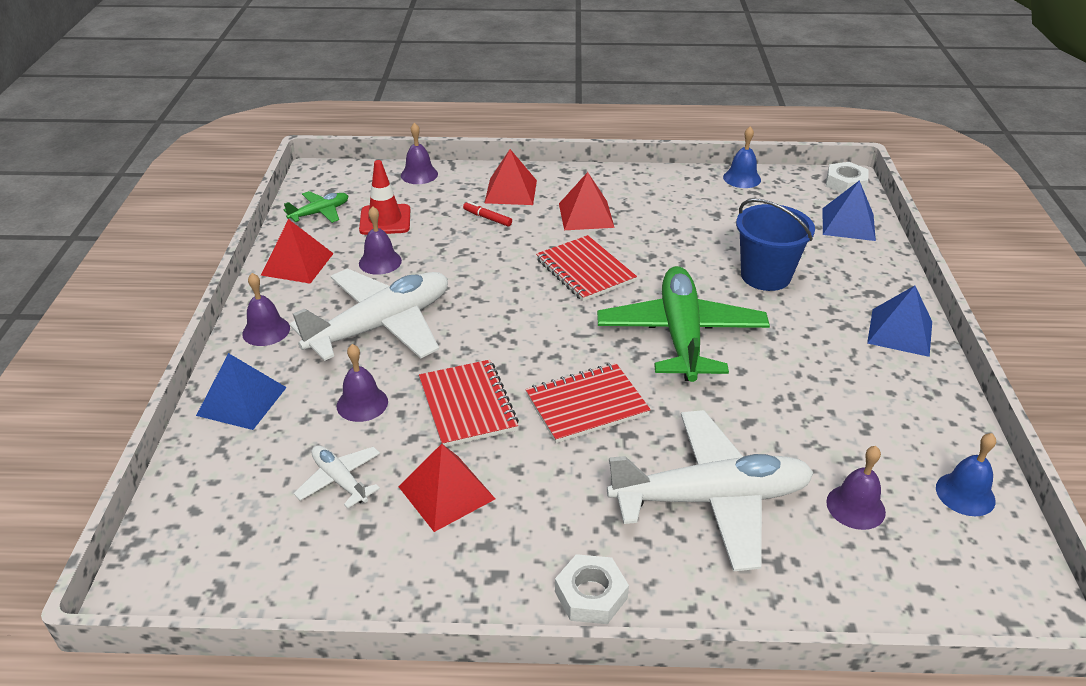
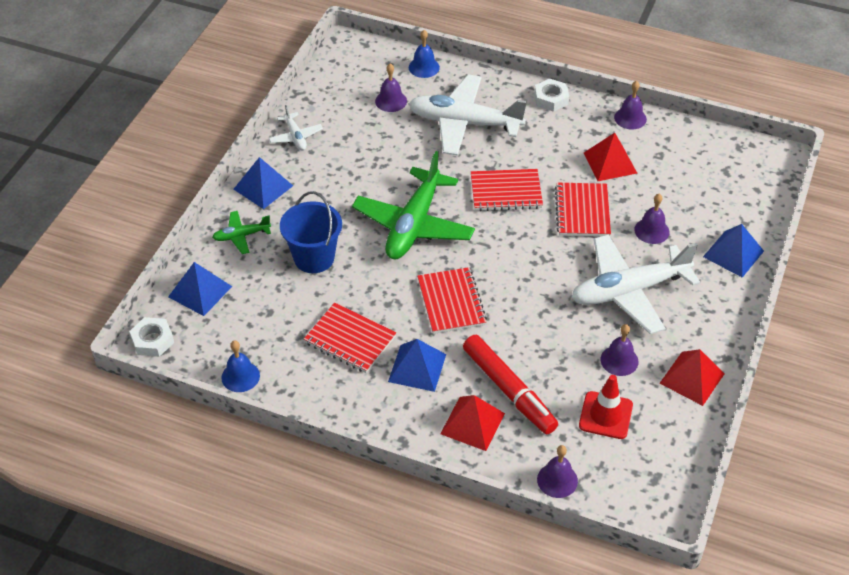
camera: 160 degrees left, 10 degrees up
purple bell [242,273,290,346] -> purple bell moved to [614,81,647,130]
green plane [284,191,348,223] -> green plane moved to [212,211,271,254]
white plane [294,445,380,509] -> white plane moved to [269,105,323,151]
red marker [463,201,512,227] -> red marker [463,335,558,434], size x2.42
red pyramid [559,172,615,230] -> blue pyramid [388,339,446,392]
blue bell [936,433,996,516] -> blue bell moved to [409,30,440,78]
none -> red notebook [304,303,396,373]

